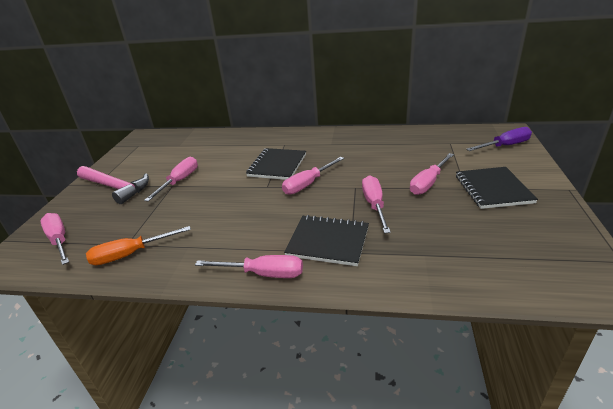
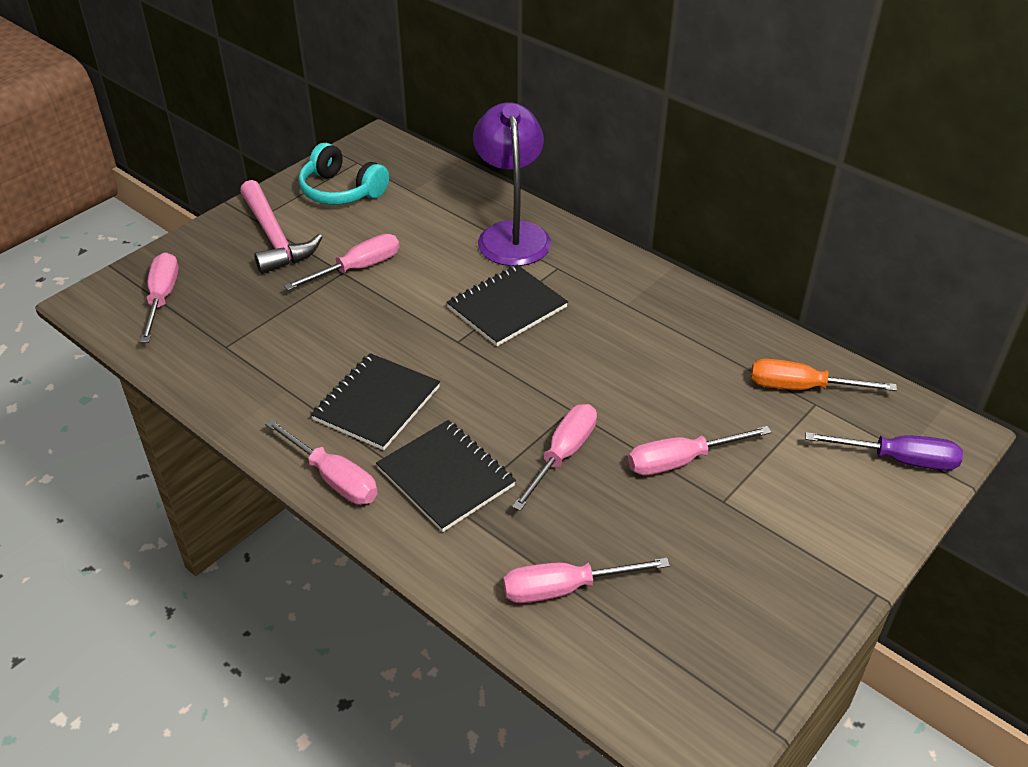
camera: 30 degrees right, 10 degrees up
orange screwdriver [86,226,191,265] -> orange screwdriver moved to [751,359,897,391]
pink screwdriver [282,157,344,195] -> pink screwdriver moved to [503,558,670,603]
black notebook [456,167,538,209] -> black notebook moved to [311,353,440,450]
none -> turquoise headphones [299,143,389,205]
none -> purple lamp [473,102,551,266]

